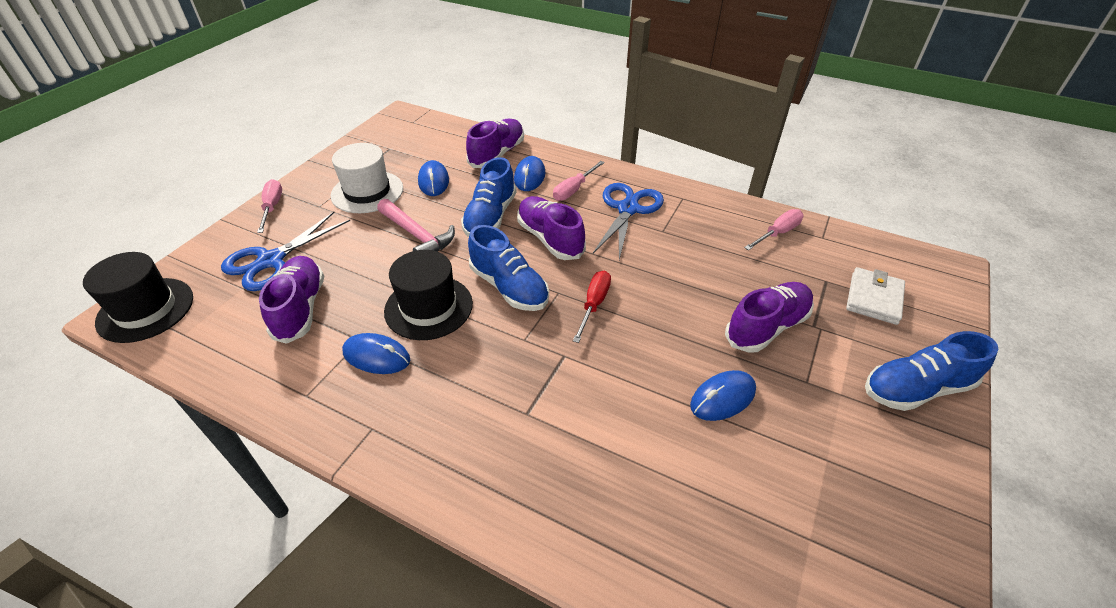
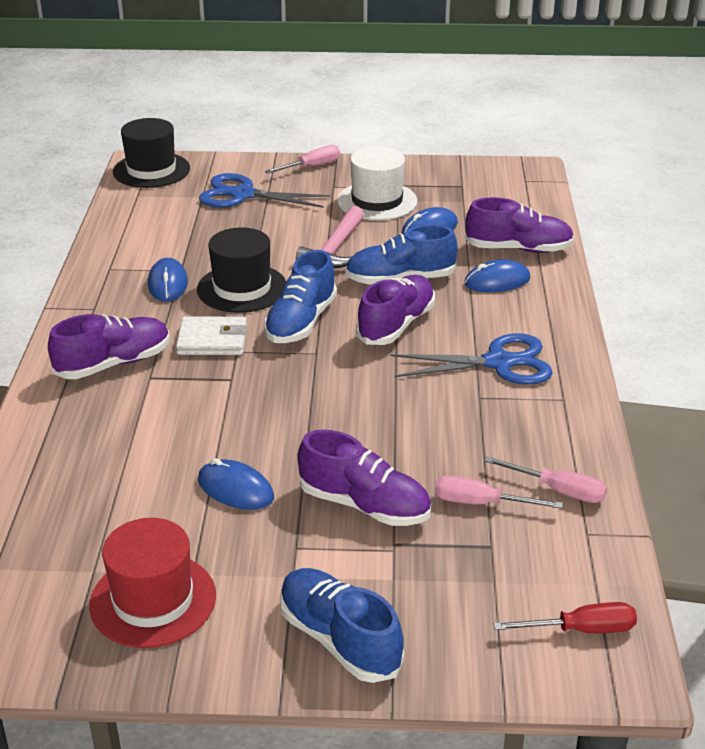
camera: 65 degrees right, 10 degrees down
purple shoe [259,256,324,344] -> purple shoe moved to [48,314,170,379]
pink screwdriver [553,161,605,201] -> pink screwdriver moved to [435,476,563,509]
red screwdriver [573,270,611,343] -> red screwdriver moved to [493,602,637,633]
white wallet [846,267,905,325] -> white wallet moved to [176,316,247,355]
none -> red hat [89,518,216,648]

